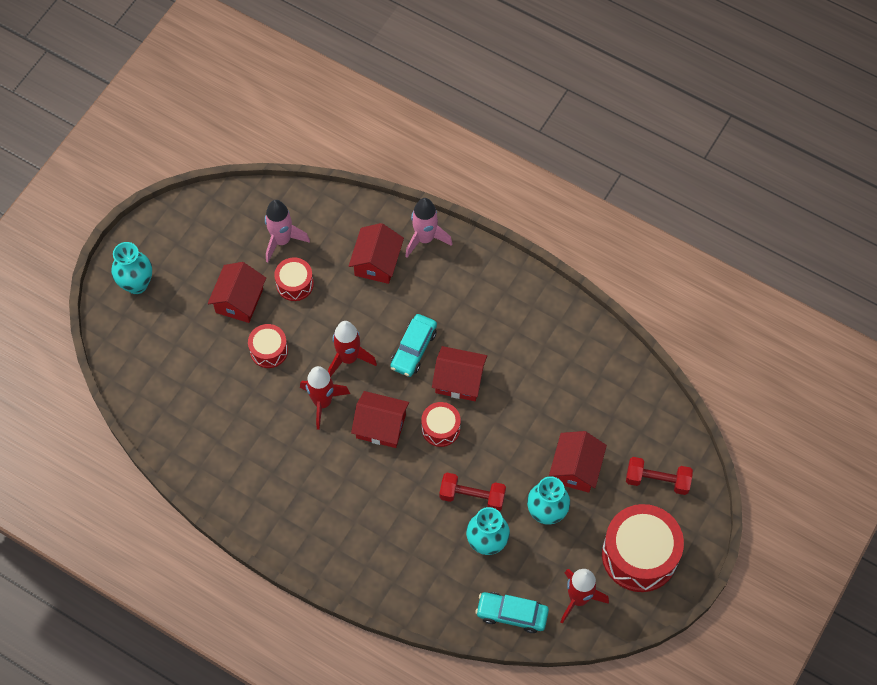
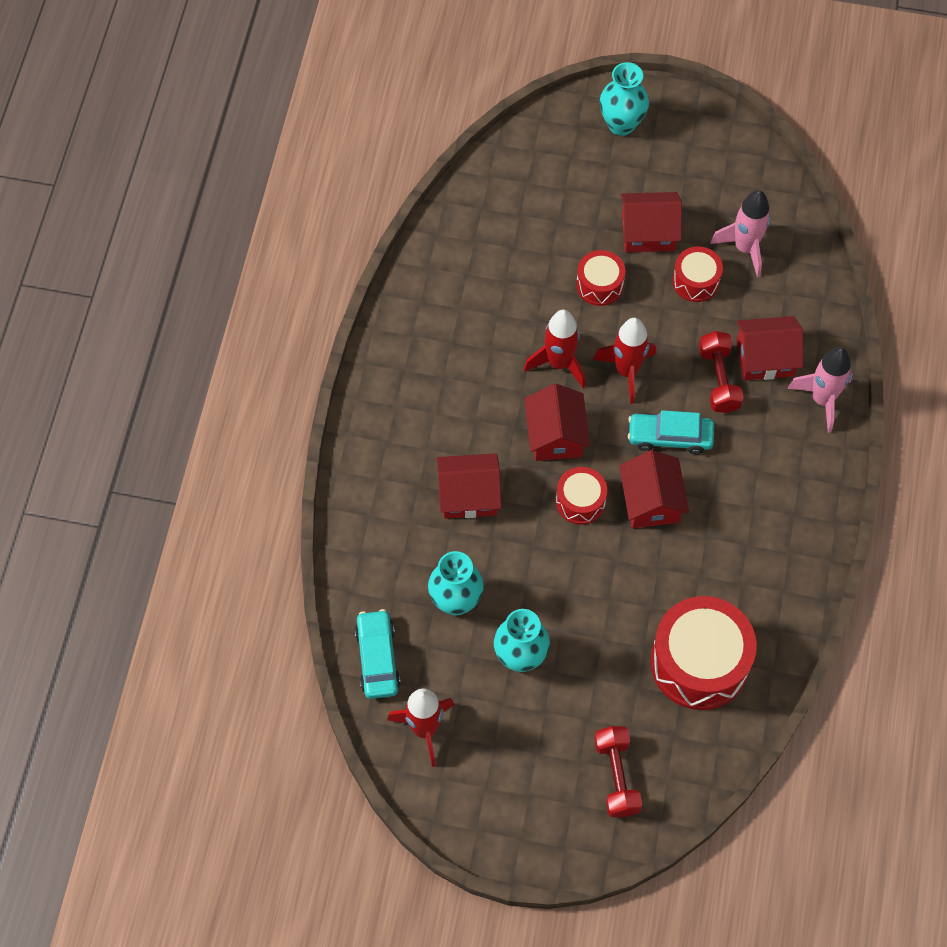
camera: 70 degrees right, 0 degrees up
red dumbbell [439,473,506,511] -> red dumbbell moved to [699,331,744,413]
red house [549,431,607,493] -> red house moved to [437,453,502,519]
red drum [602,504,684,592] -> red drum moved to [650,596,757,710]

